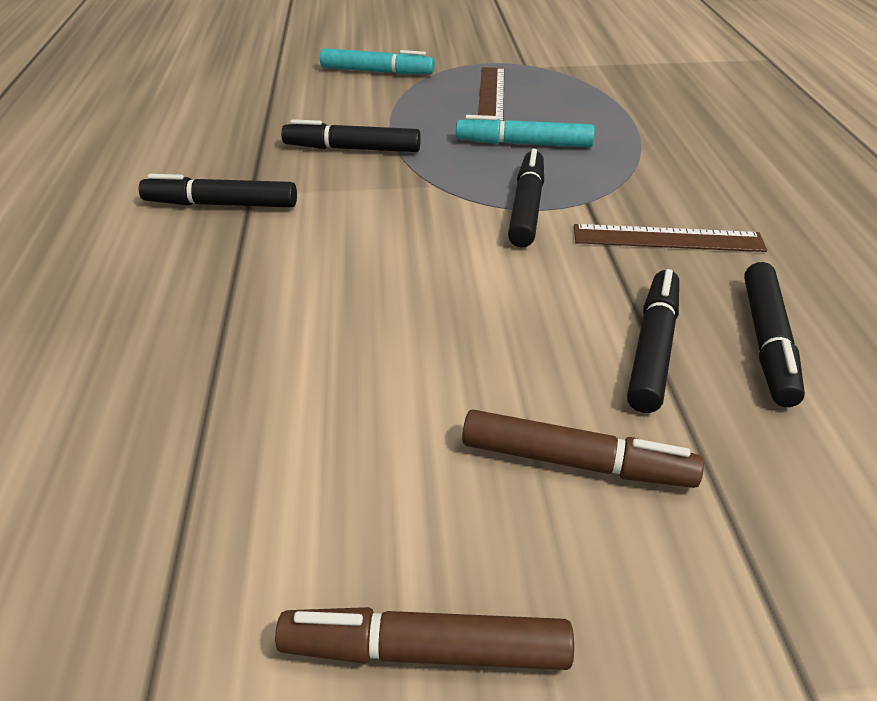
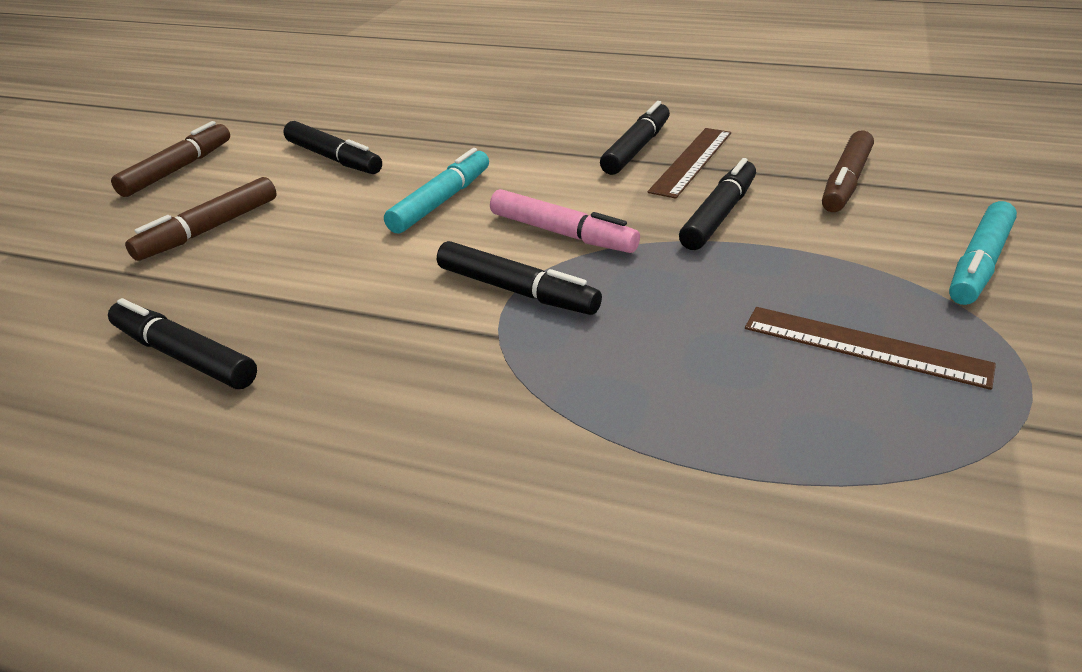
camera: 115 degrees right, 5 degrees down
turquoise marker [456,115,595,147] -> turquoise marker moved to [384,148,489,233]
brown ruler [574,224,767,252] -> brown ruler moved to [648,128,731,199]
black marker [627,269,679,413] -> black marker moved to [283,121,382,174]
none -> pink marker [490,189,640,253]
none -> brown marker [822,130,874,212]

